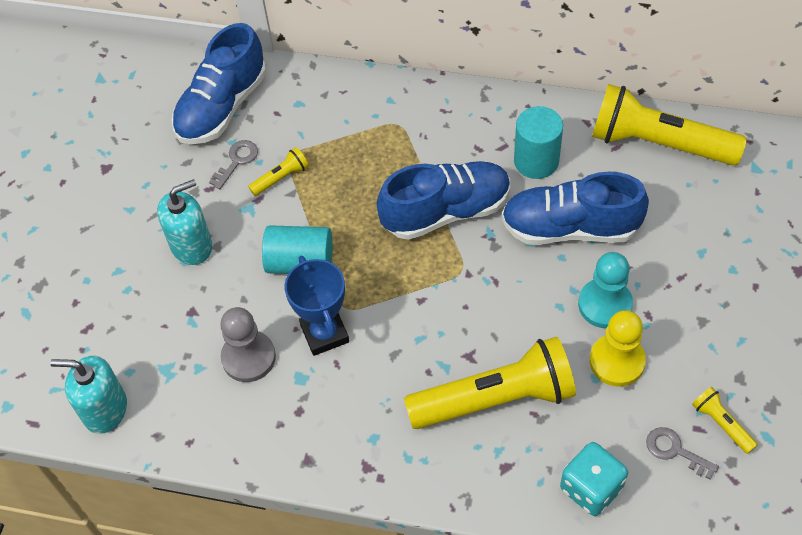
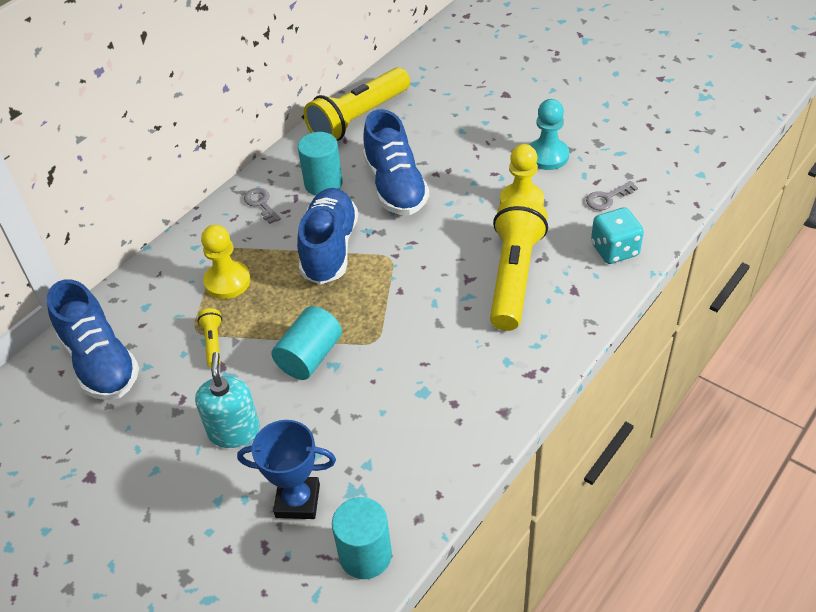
camera: 65 degrees left, 10 degrees down
turquoise soap dispenser [50,356,127,434] -> turquoise cylinder [332,497,392,579]
grey key [209,140,258,189] -> grey key moved to [244,188,281,224]
grey pawn [220,307,276,382] -> none
blue trophy [285,256,349,356] -> blue trophy moved to [237,420,336,519]
blue shoe [502,172,649,245] -> blue shoe turned 45 degrees counterclockwise [363,109,429,215]
turquoise pawn [578,252,633,328] -> turquoise pawn moved to [530,99,569,170]
yellow flashlight [692,387,758,454] -> none
none -> yellow pawn [201,225,251,299]

